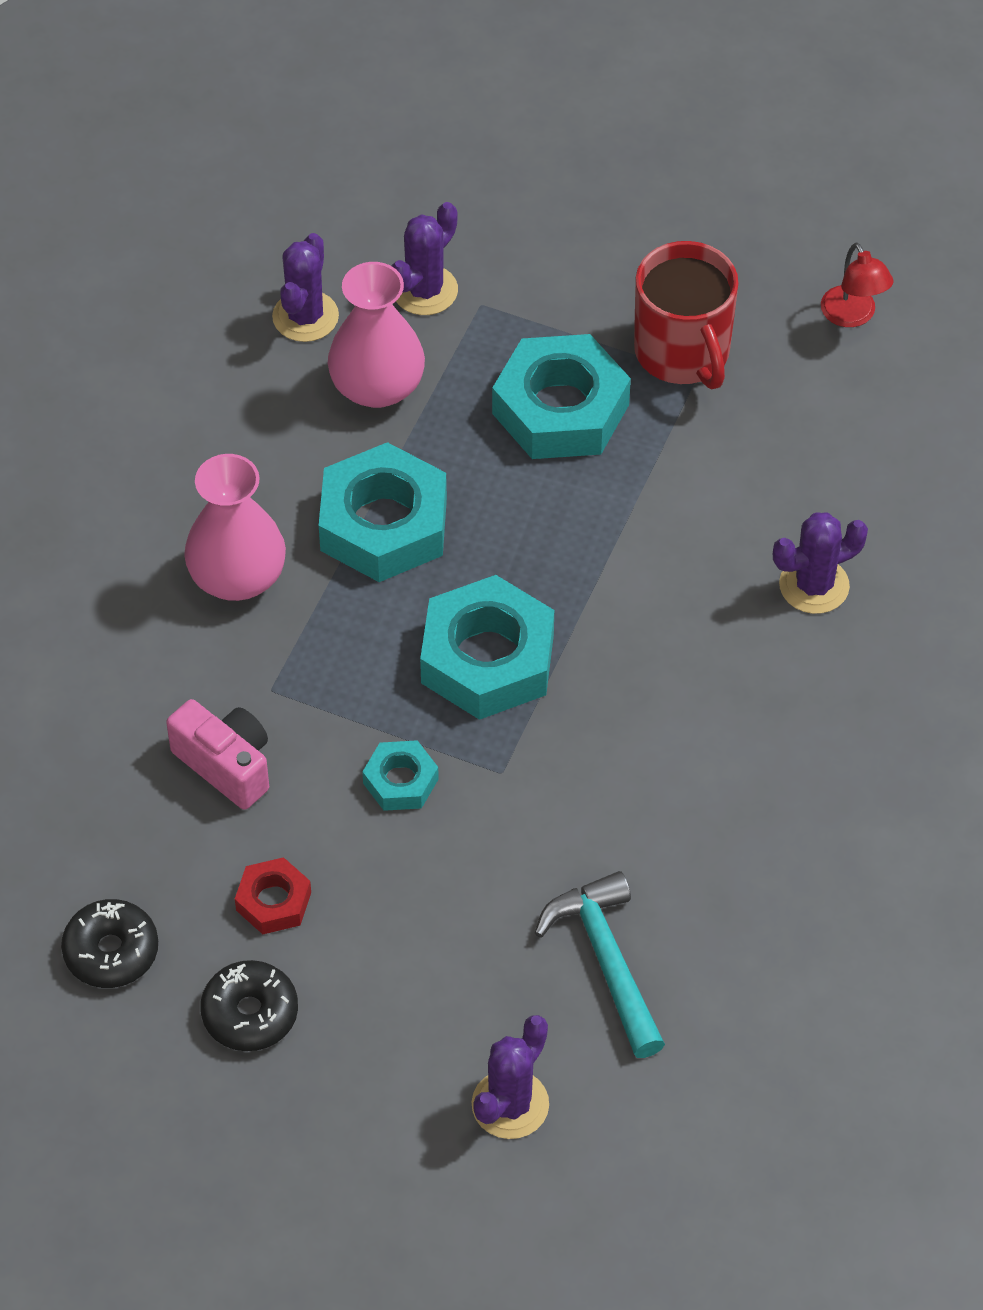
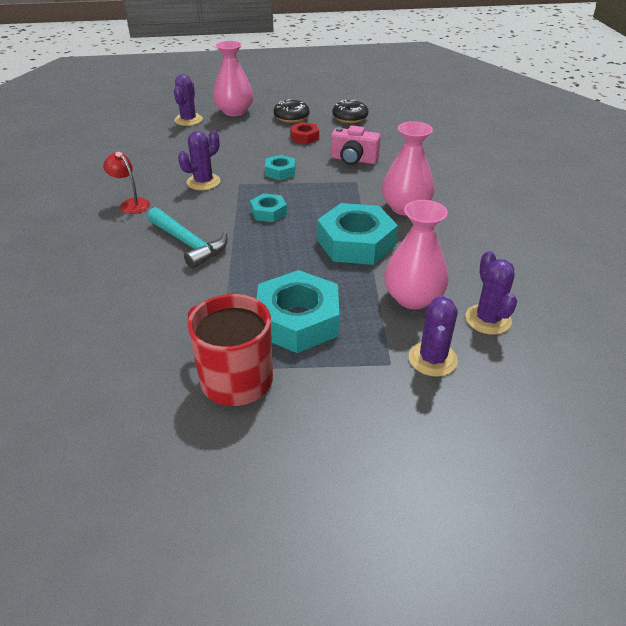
camera: 155 degrees right, 15 degrees down
turquoise nut [420,575,554,720] -> turquoise nut [250,193,287,222], size x0.51
turquoise hammer [535,871,665,1058] -> turquoise hammer moved to [147,207,228,269]
purple cactus [773,512,868,614] -> purple cactus moved to [178,130,220,190]
red lamp [821,243,894,327] -> red lamp moved to [103,152,150,214]
none -> pink vase [213,41,253,117]

